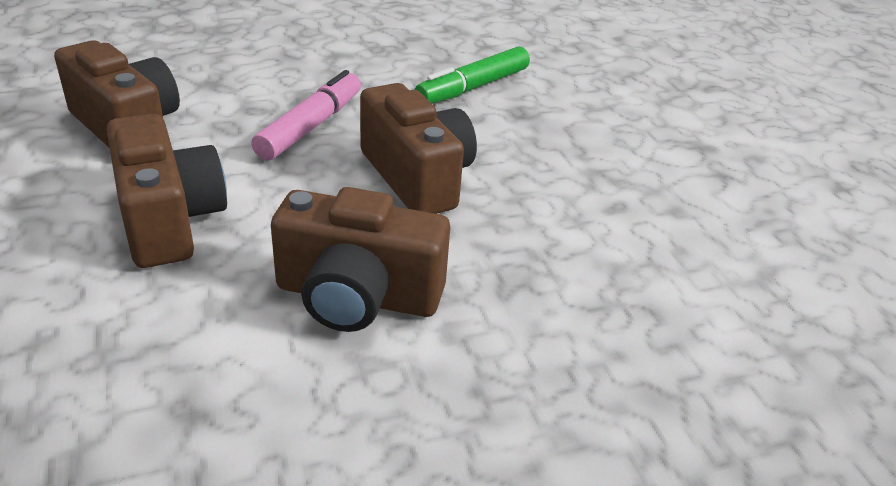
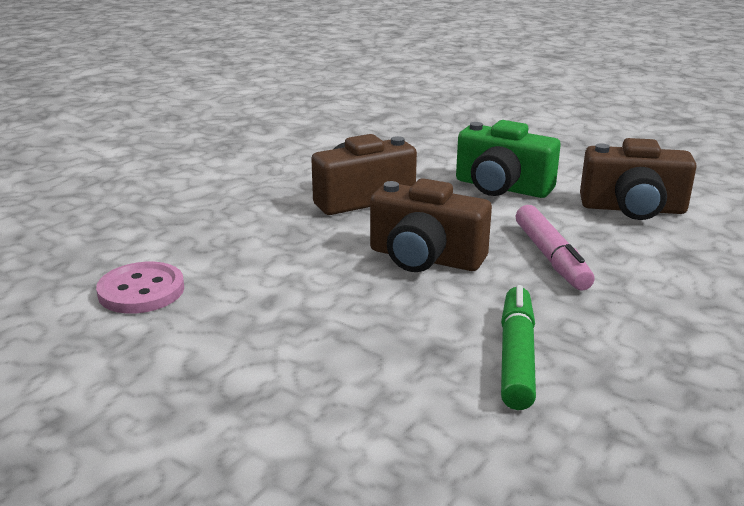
camera: 145 degrees right, 10 degrees down
brown camera [107,114,227,268] -> green camera [456,120,561,198]
none -> pink button [96,262,184,314]

